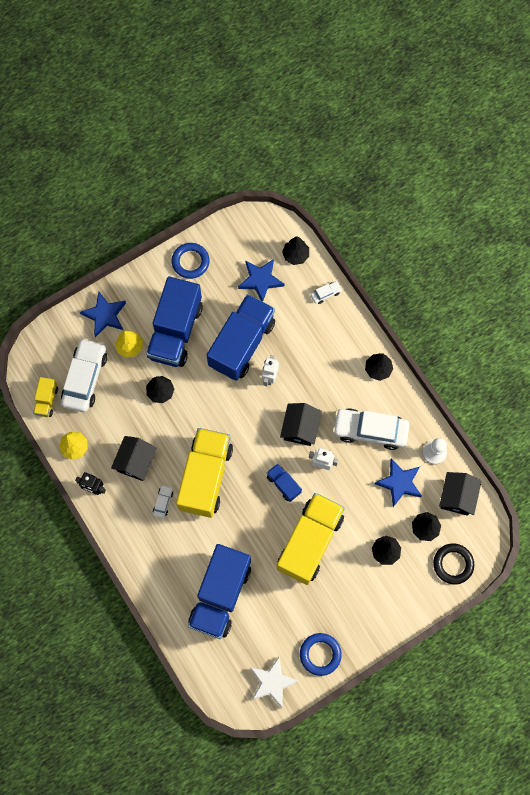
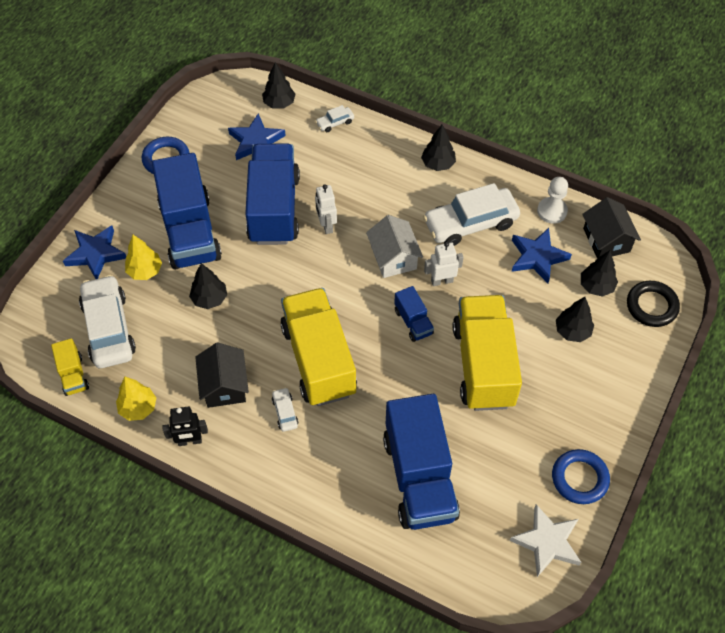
camera: 30 degrees left, 15 degrees down
blue truck [267,463,302,502] -> blue truck turned 135 degrees counterclockwise [394,286,434,342]
black house [280,403,322,446] -> white house [366,215,423,278]
white car [310,281,342,304] -> white car turned 150 degrees counterclockwise [315,105,354,132]

